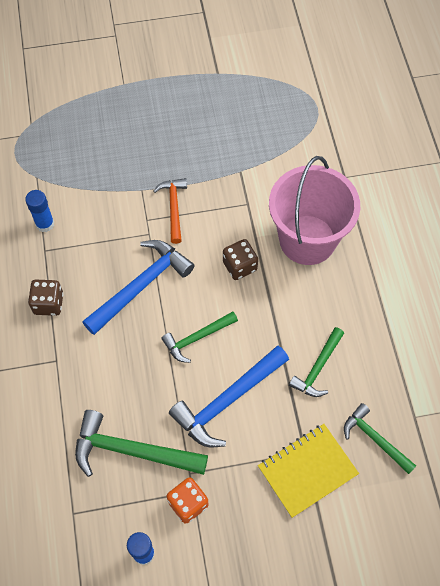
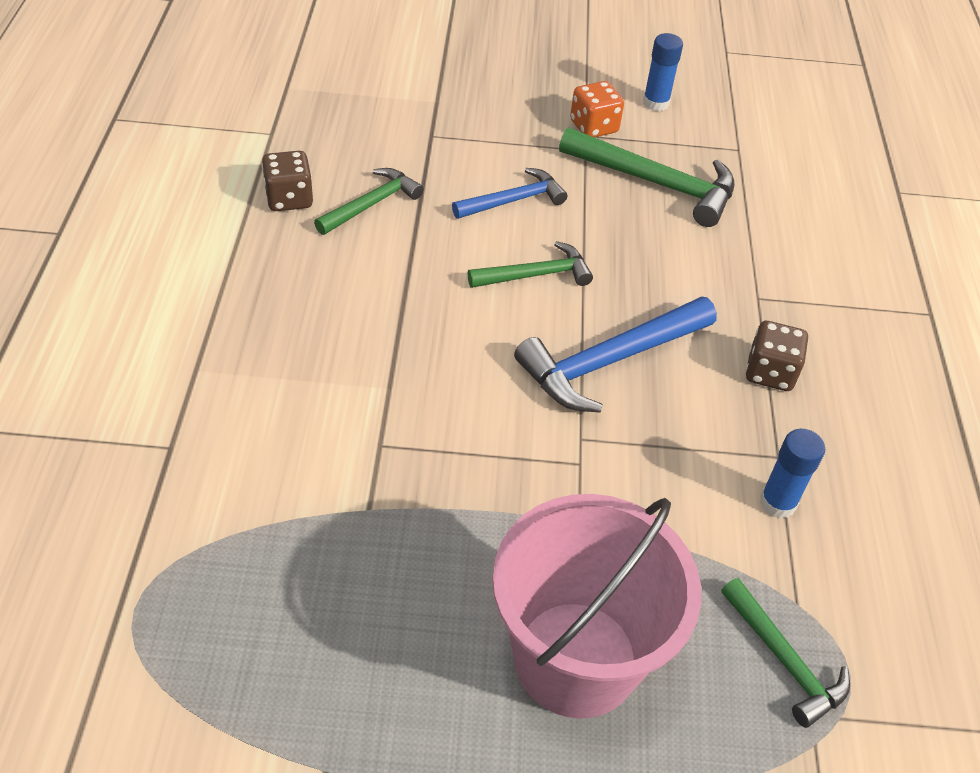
camera: 170 degrees left, 15 degrees down
orange hammer [153,178,187,244] -> none
blue hammer [169,346,289,447] -> blue hammer [452,168,567,219], size x0.61
brown dice [223,239,258,280] -> brown dice moved to [262,151,313,211]
yellow notebook [258,424,359,518] -> none
pink bucket [269,156,360,265] -> pink bucket moved to [492,494,701,719]
green hammer [344,403,416,474] -> green hammer moved to [721,578,850,728]

